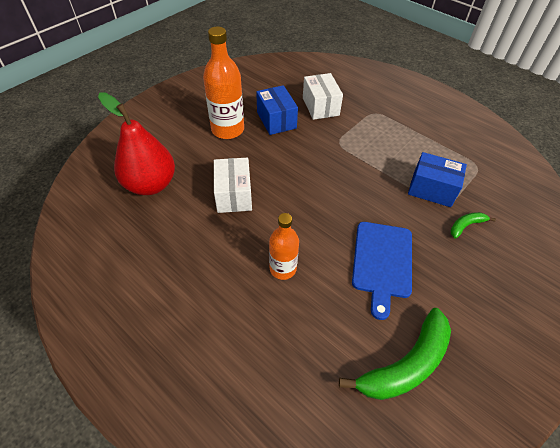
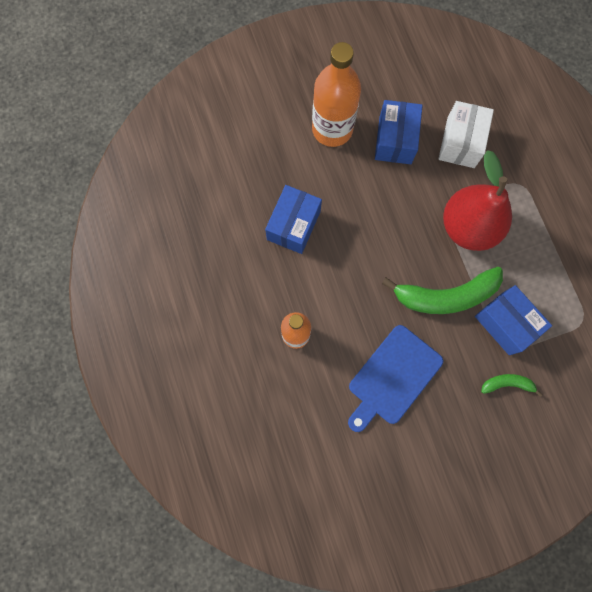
camera: 30 degrees right, 25 degrees up
red pear [98,92,175,195] -> red pear moved to [443,150,512,251]
white box [214,157,252,213] -> blue box [265,185,322,254]
green banana [339,308,451,400] -> green banana moved to [382,267,503,314]

